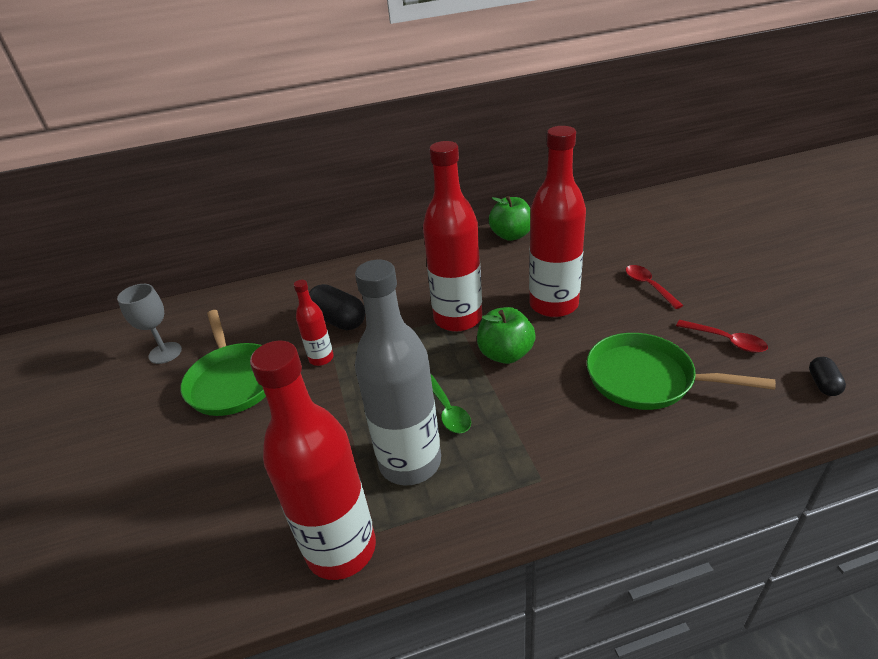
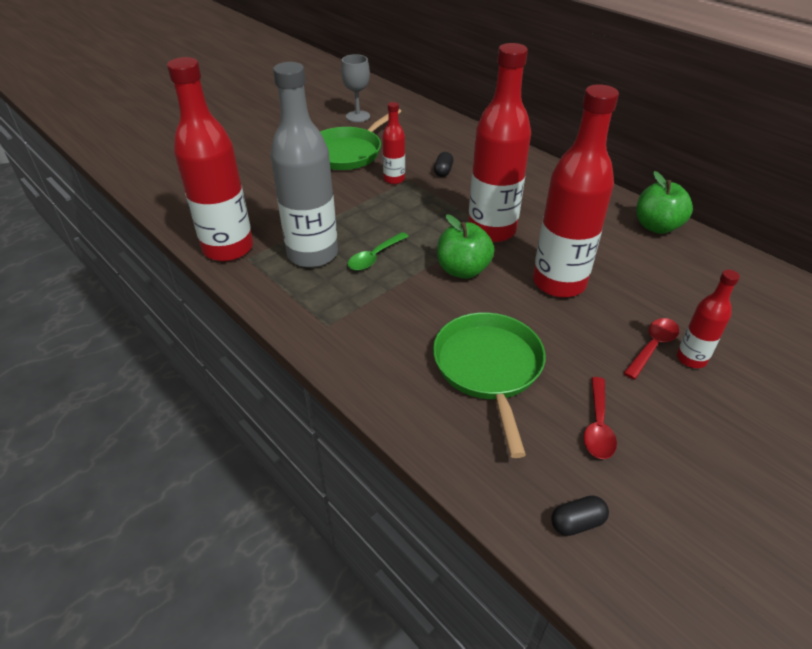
camera: 60 degrees right, 5 degrees up
black capsule [309,284,365,330] -> black capsule [434,152,453,177], size x0.54
none -> red bottle [677,270,740,368]

